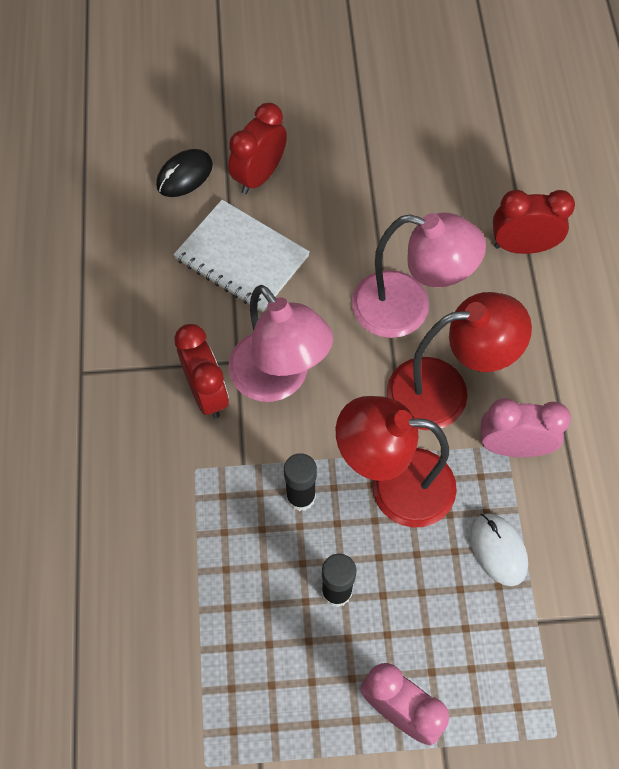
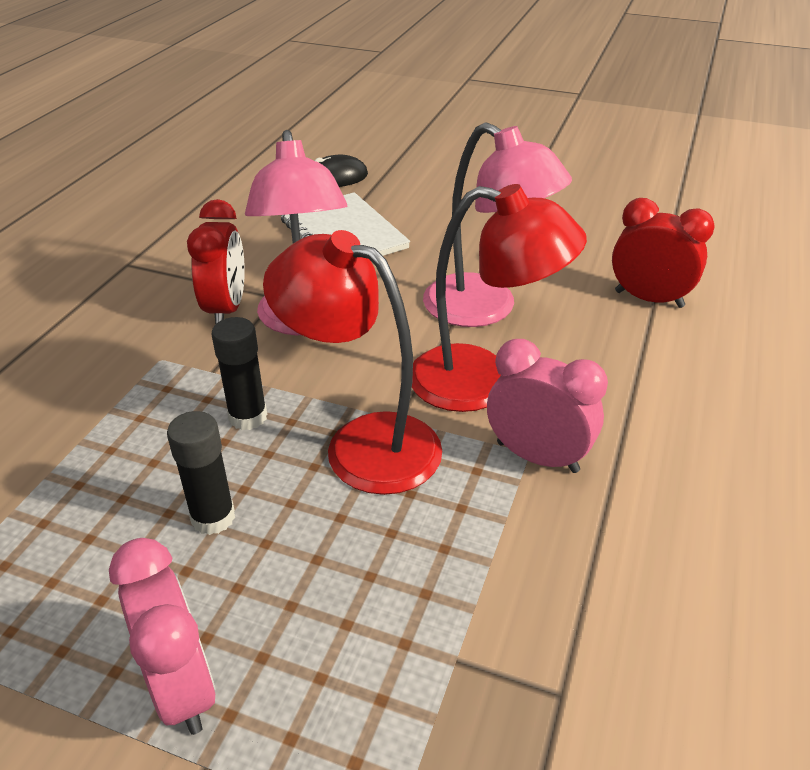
camera: 25 degrees right, 25 degrees down
red clock [228,103,287,194] -> none
white mouse [470,513,528,586] -> none

